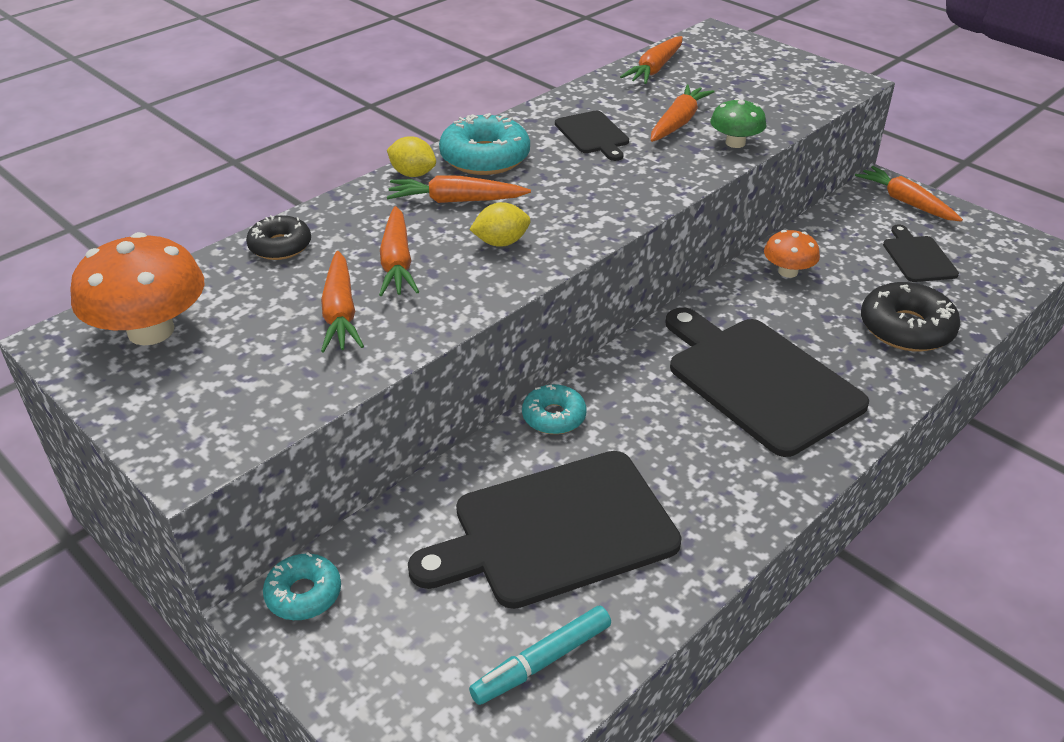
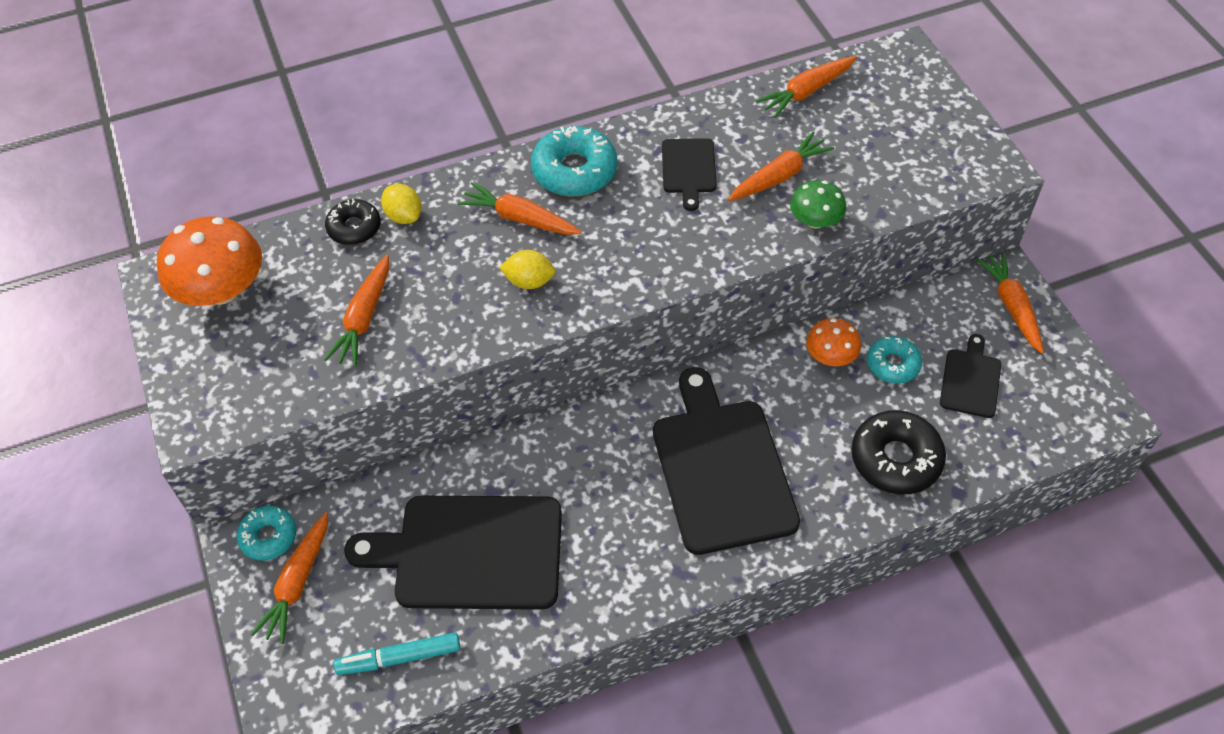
camera: 25 degrees right, 15 degrees up
orange carrot [379,206,419,296] -> orange carrot moved to [251,512,328,644]
yellow lemon [387,137,436,177] -> yellow lemon moved to [381,184,421,224]
turquoise donut [522,384,586,434] -> turquoise donut moved to [867,336,922,384]

